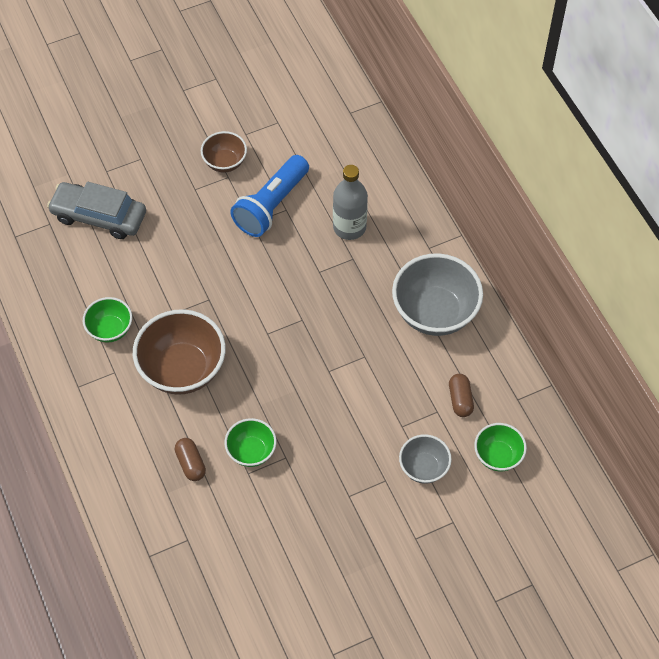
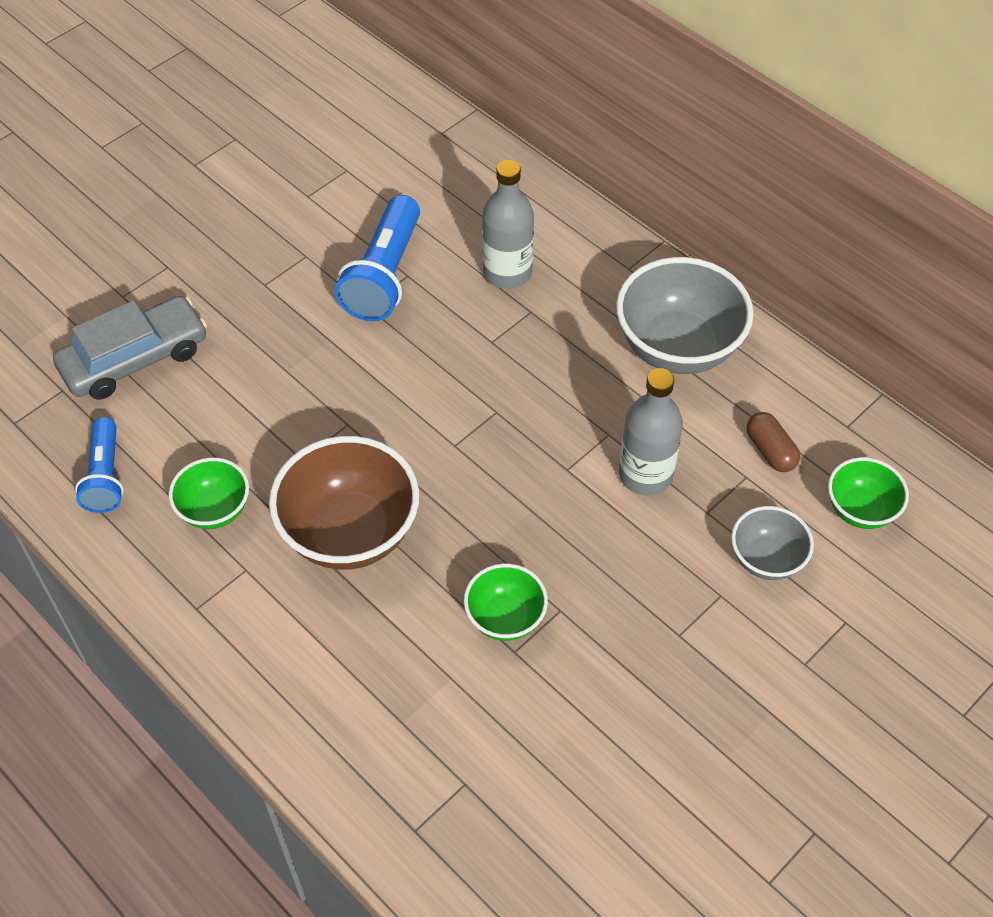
camera: 20 degrees left, 5 degrees down
grey car [47,182,146,239] -> grey car turned 150 degrees clockwise [53,296,207,400]
brown capsule [175,438,206,481] -> none
brown bowl [201,131,247,173] -> none
none -> blue flashlight [75,417,124,513]
none -> grey bottle [619,368,683,495]

